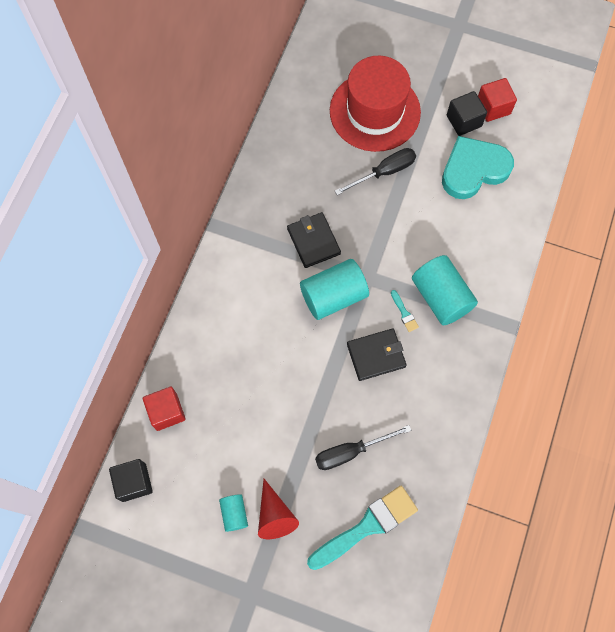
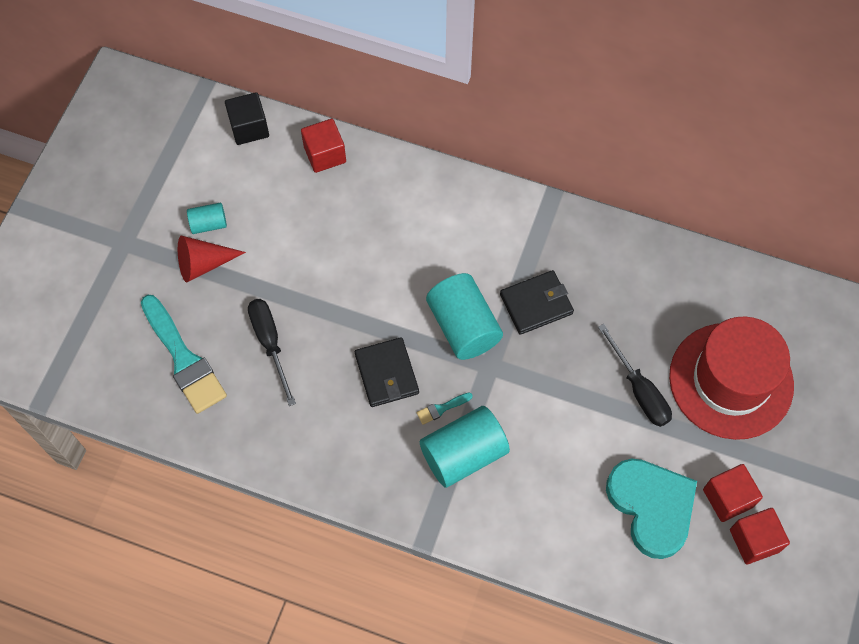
camera: 90 degrees right, 5 degrees down
black cube [447,91,487,136] -> red cube [703,464,763,522]

